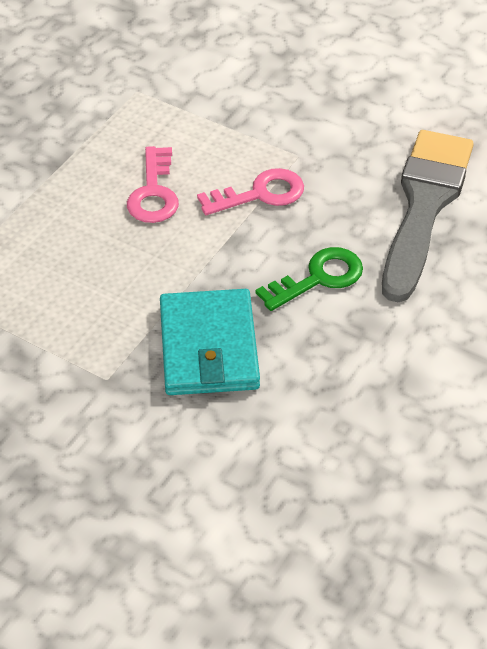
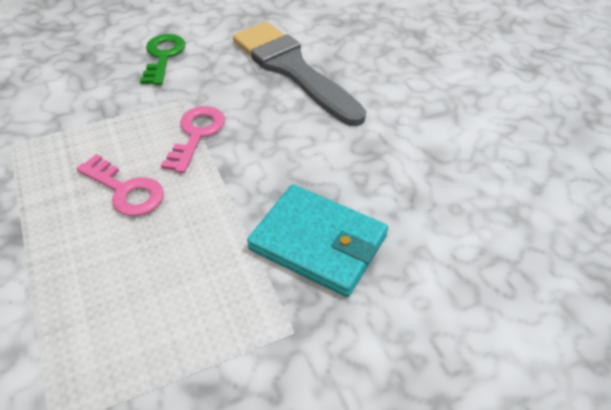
camera: 55 degrees left, 0 degrees up
green key [256,247,363,311] -> green key moved to [140,34,185,85]

